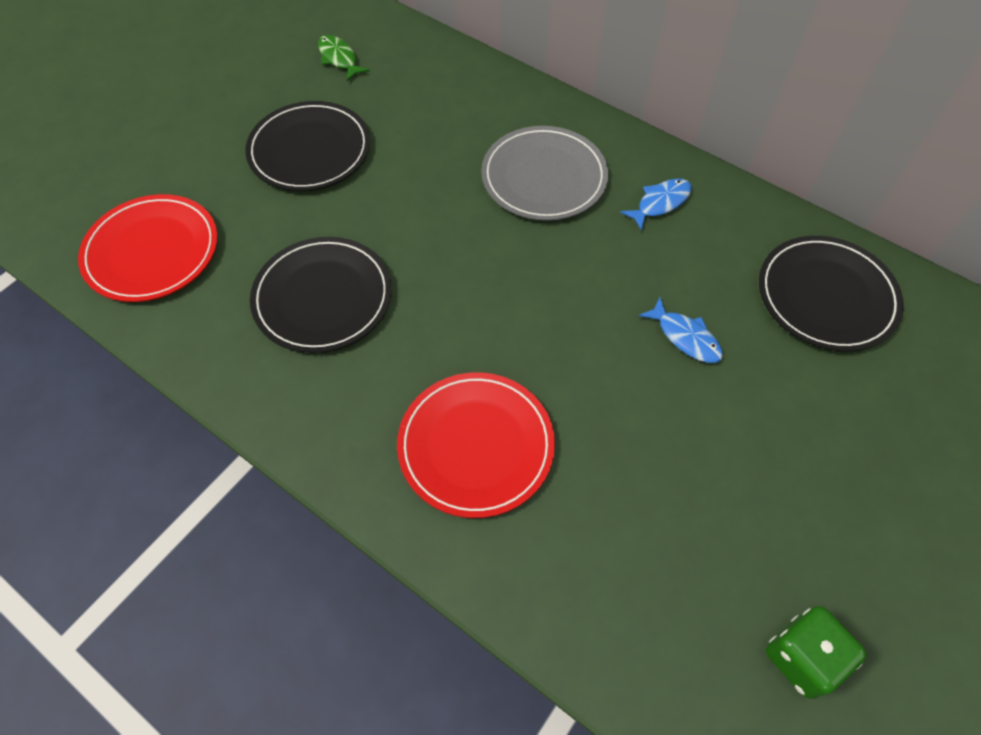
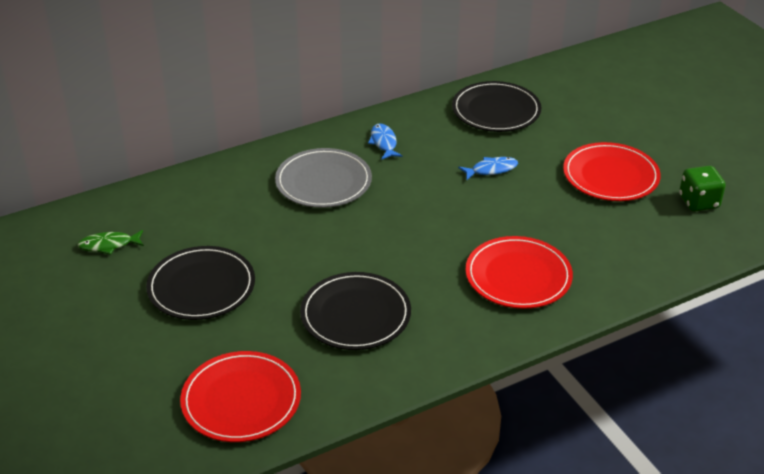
camera: 65 degrees left, 20 degrees down
none -> red plate [563,142,661,201]

